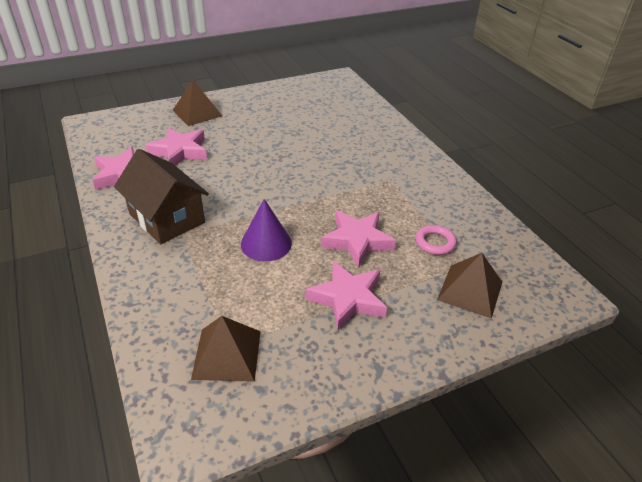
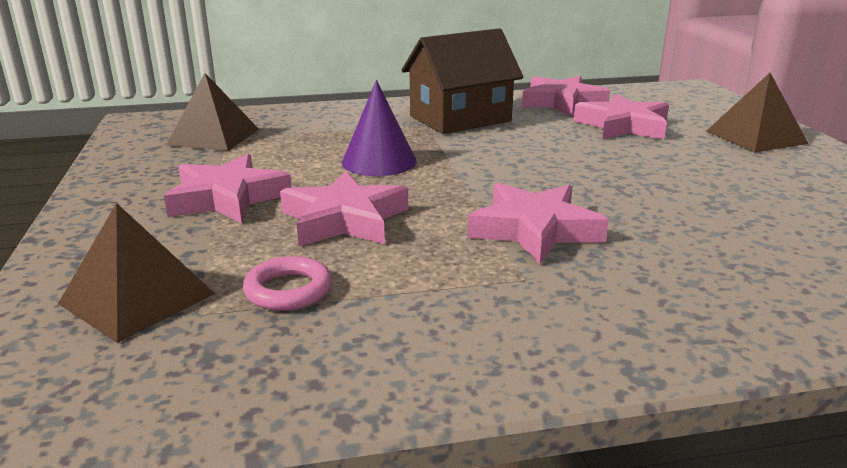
camera: 105 degrees right, 15 degrees down
none -> pink star [468,183,609,264]

